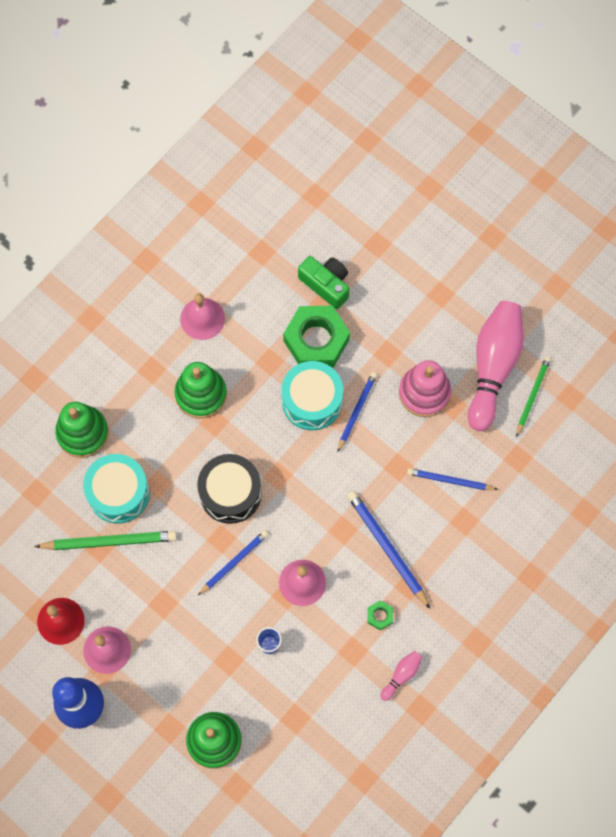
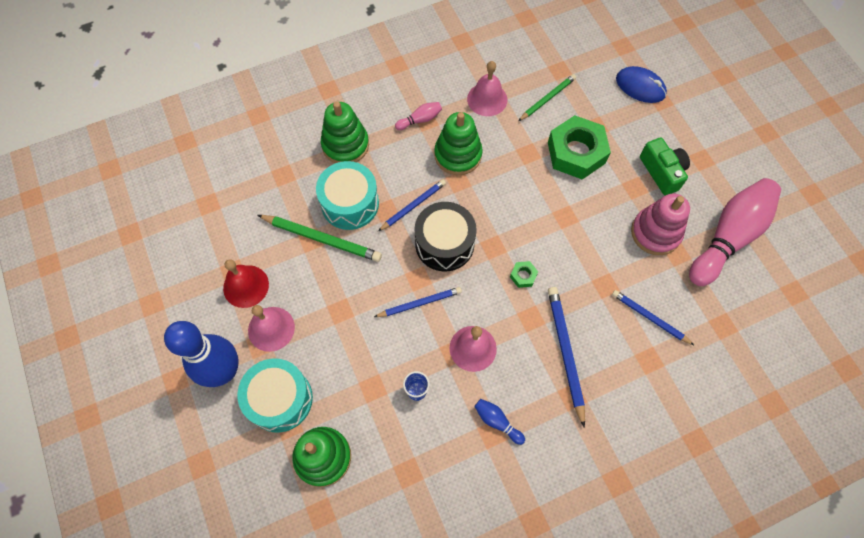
camera: 25 degrees right, 5 degrees down
turquoise drum [281,361,343,430] -> turquoise drum moved to [237,359,313,433]
green camera [298,256,349,309] -> green camera moved to [640,137,690,196]
blue pencil [337,372,377,452] -> blue pencil moved to [378,179,446,231]
green nut [368,600,393,630] -> green nut moved to [510,261,538,288]
pink bowling pin [380,651,422,701] -> pink bowling pin moved to [395,102,442,130]
green pencil [516,356,551,437] -> green pencil moved to [518,74,576,121]
none -> blue bowling pin [474,399,525,445]
none -> blue mouse [616,66,667,103]

